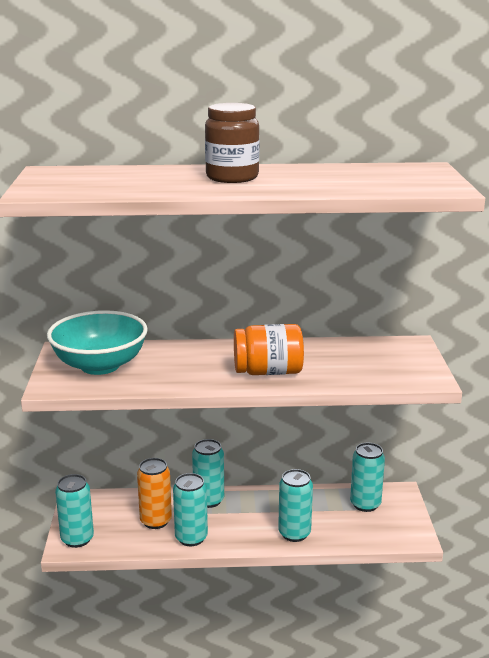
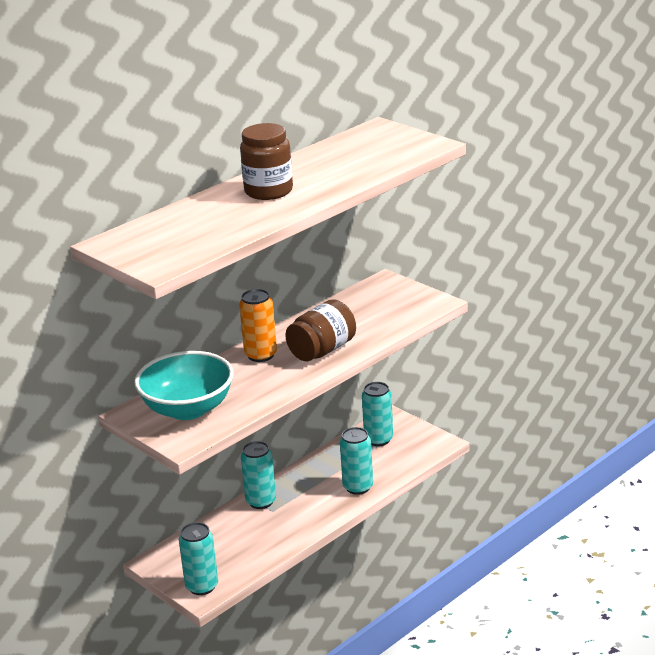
camera: 40 degrees left, 5 degrees up
orange can [137,458,172,529] -> orange can moved to [239,289,277,362]
turquoise can [173,473,208,546] -> none
orange jar [234,324,304,375] -> brown jar [285,299,356,361]

